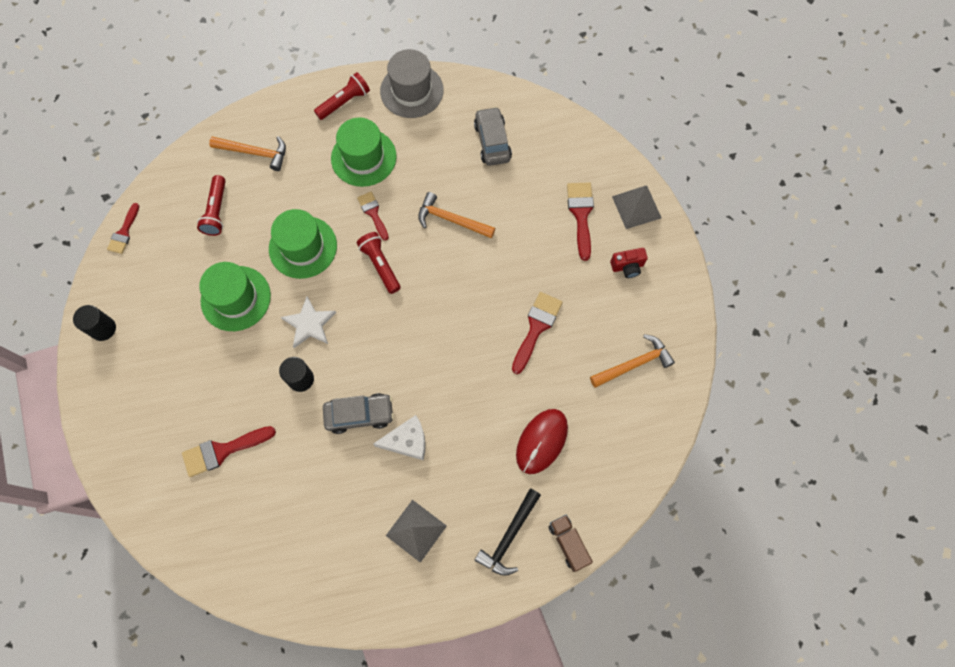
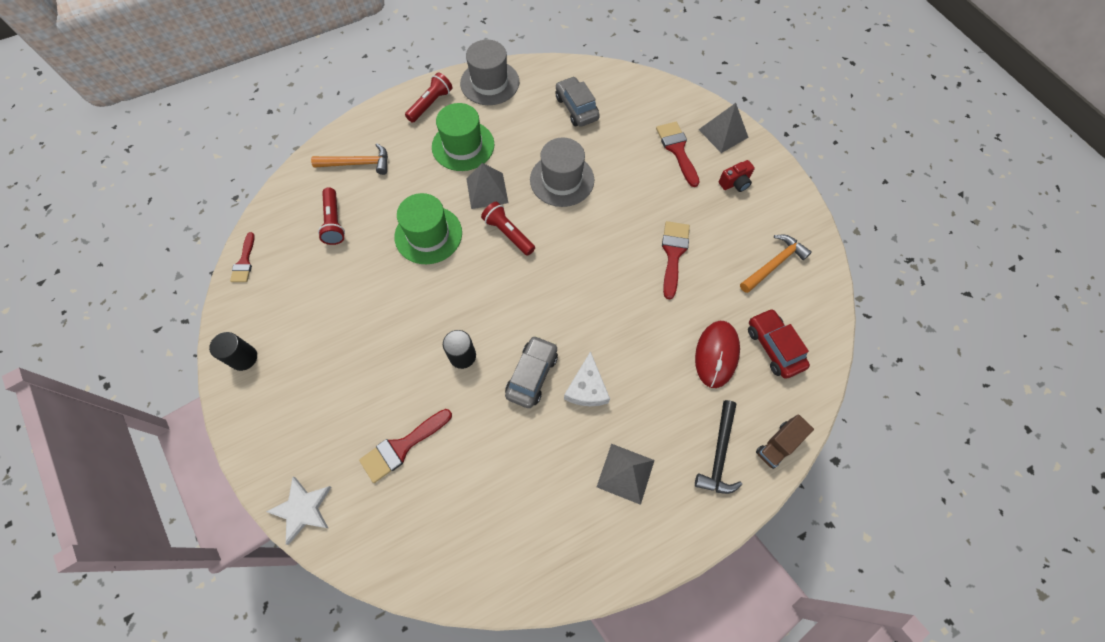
camera: 15 degrees left, 5 degrees down
green hat [199,262,271,331] -> none
white star [281,296,336,348] -> white star moved to [266,477,331,545]
grey car [323,393,394,434] -> grey car turned 45 degrees counterclockwise [505,335,558,408]
red brush [357,192,389,241] -> grey pyramid [466,163,508,209]
white cheese [373,415,426,460] -> white cheese turned 120 degrees clockwise [564,351,610,406]
orange hammer [418,192,495,238] -> grey hat [530,138,594,207]
brown truck [549,515,593,572] -> brown truck turned 90 degrees counterclockwise [756,414,814,469]
none -> red car [748,308,810,379]

